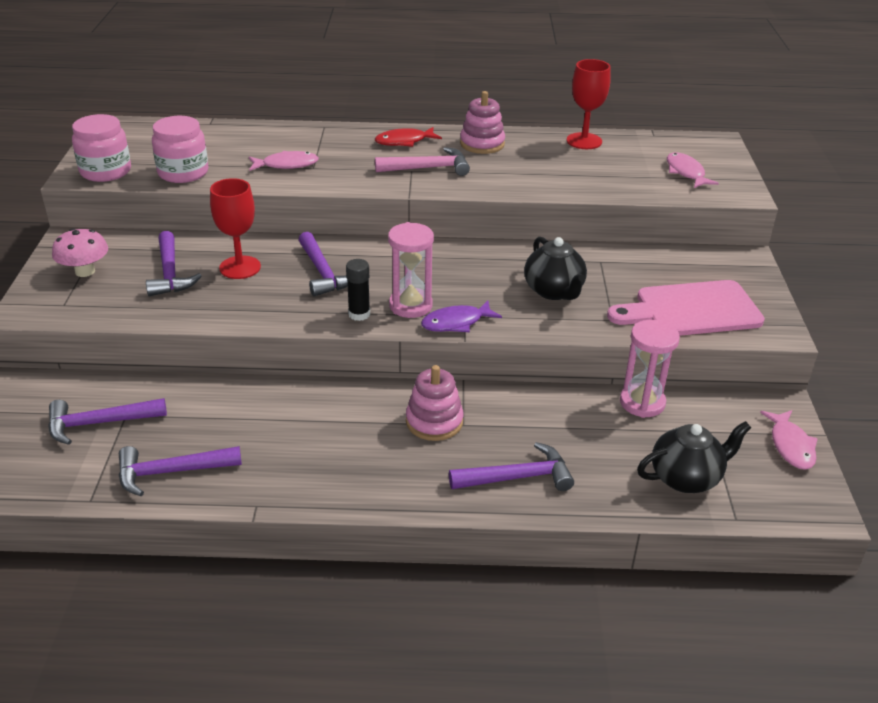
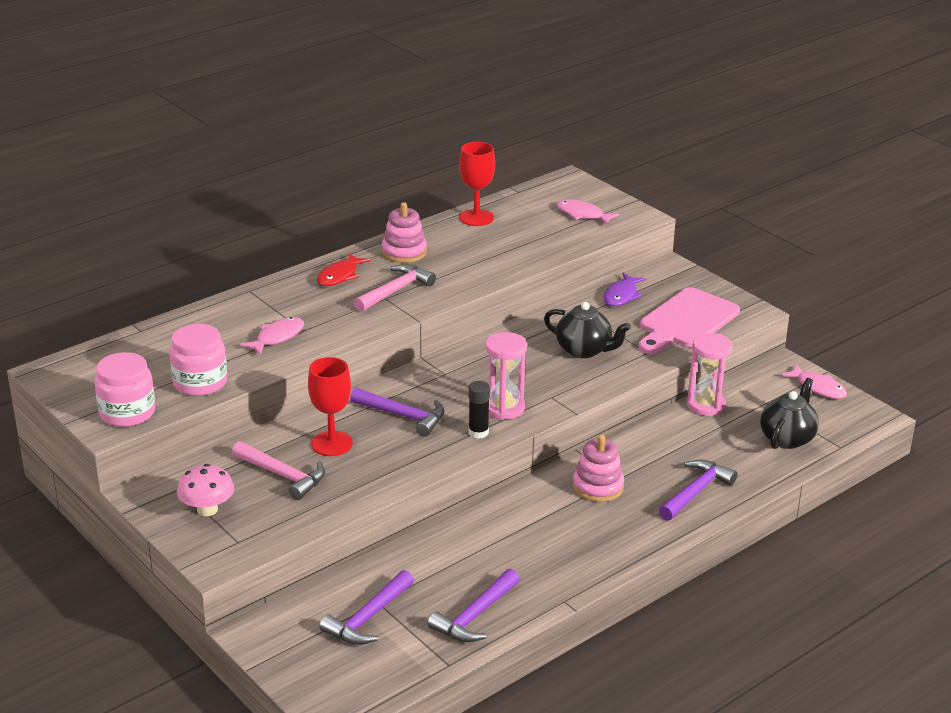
camera: 40 degrees left, 5 degrees down
purple hammer [146,231,202,296] -> pink hammer [232,441,325,500]
purple fish [421,300,502,332] -> purple fish moved to [603,273,646,306]

